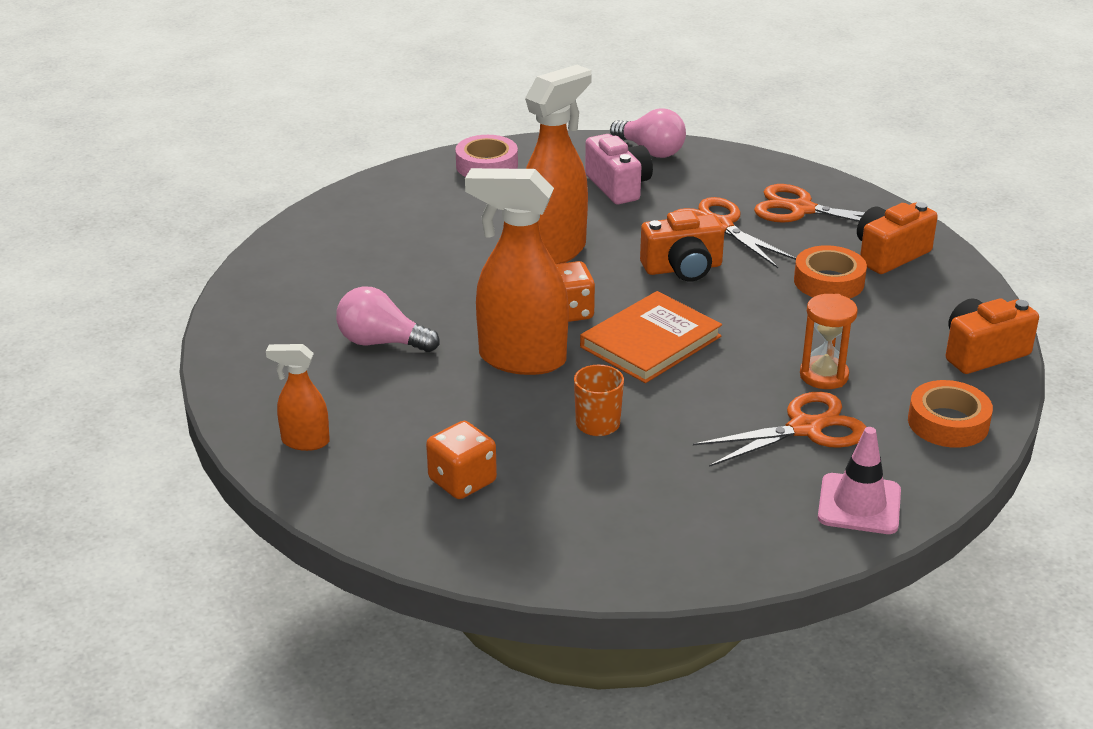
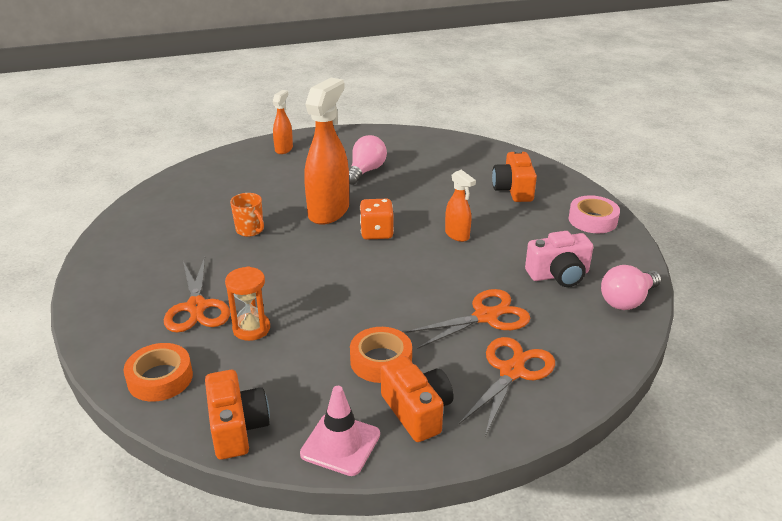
camera: 100 degrees right, 0 degrees up
orange dice [426,421,497,499] -> none
orange spray bottle [525,65,592,264] -> orange spray bottle [445,170,476,242], size x0.51
orange book [580,291,722,383] -> none
orange camera [640,210,724,281] -> orange camera moved to [492,149,537,202]
pink traffic cone [818,427,901,534] -> pink traffic cone moved to [300,386,380,476]

